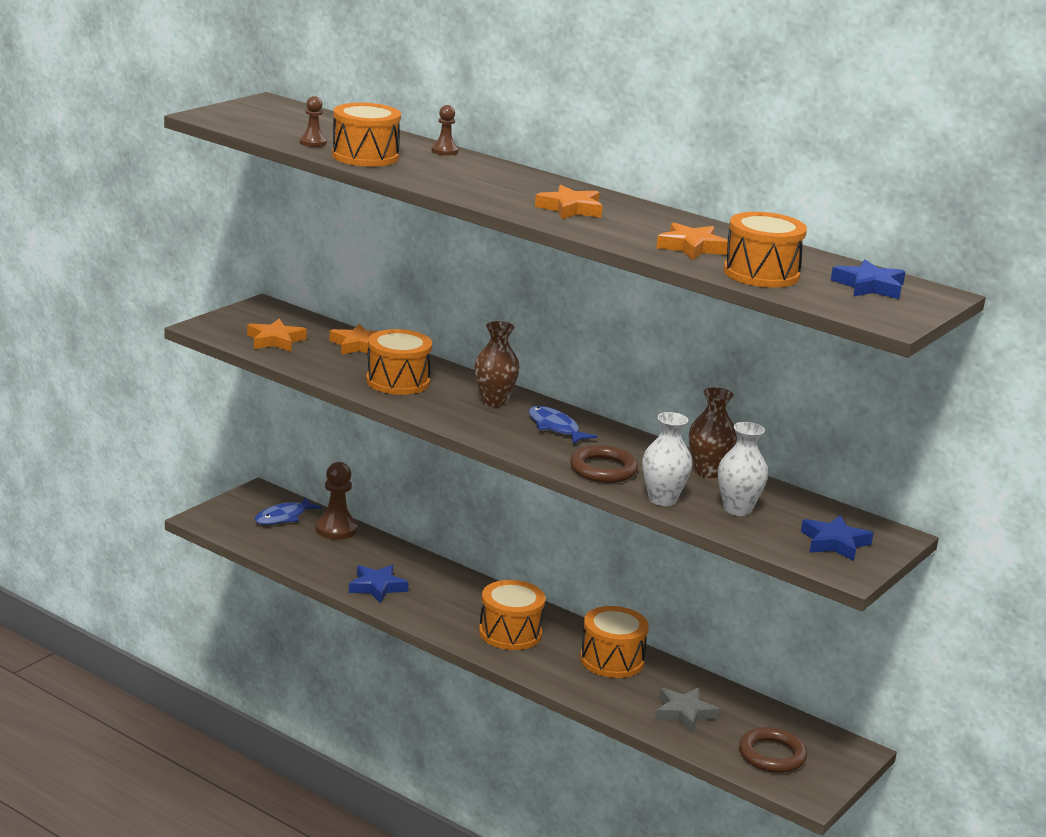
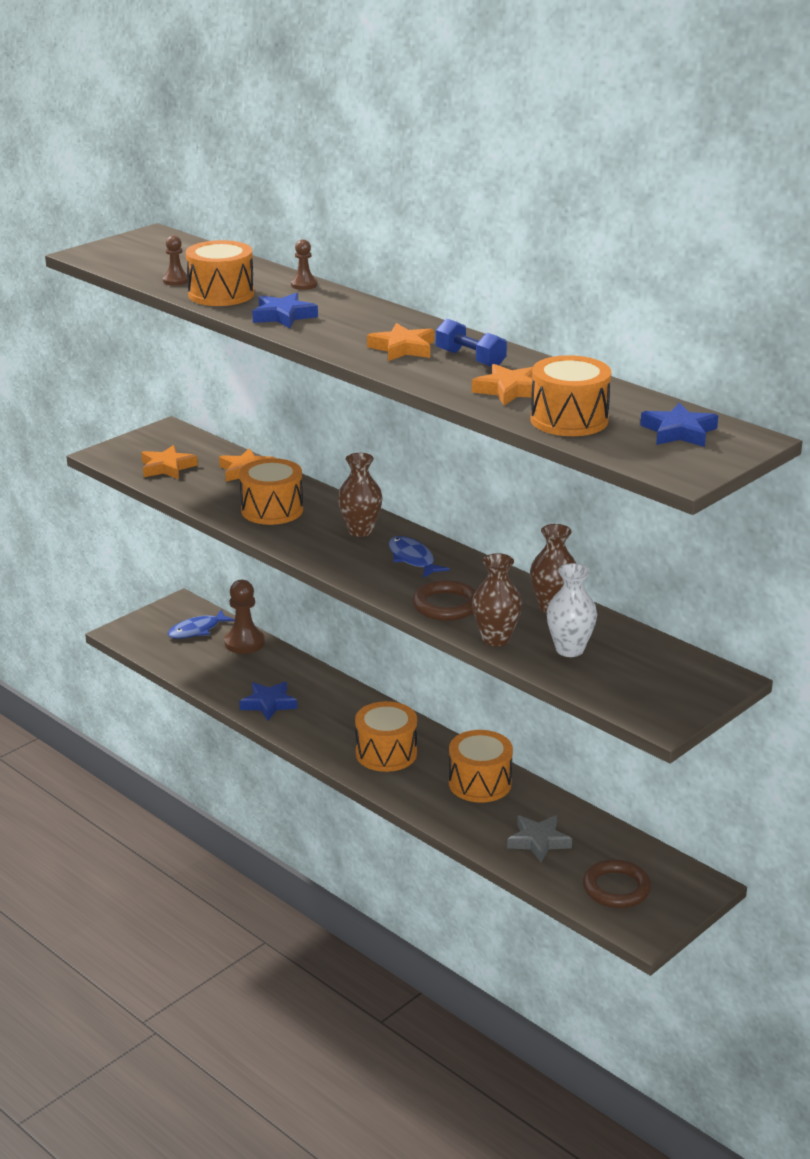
camera: 10 degrees right, 5 degrees up
white vase [642,412,692,506] -> brown vase [472,553,522,646]
blue star [801,515,873,561] -> blue star moved to [252,293,318,328]
none -> blue dumbbell [436,319,507,367]

